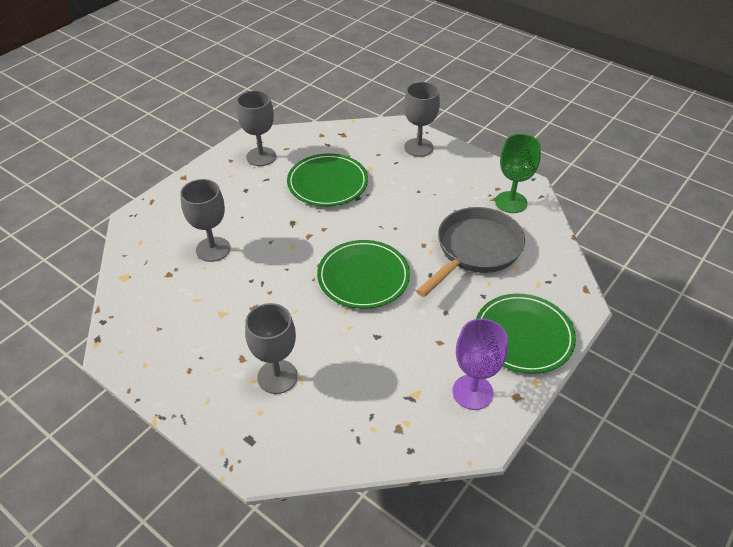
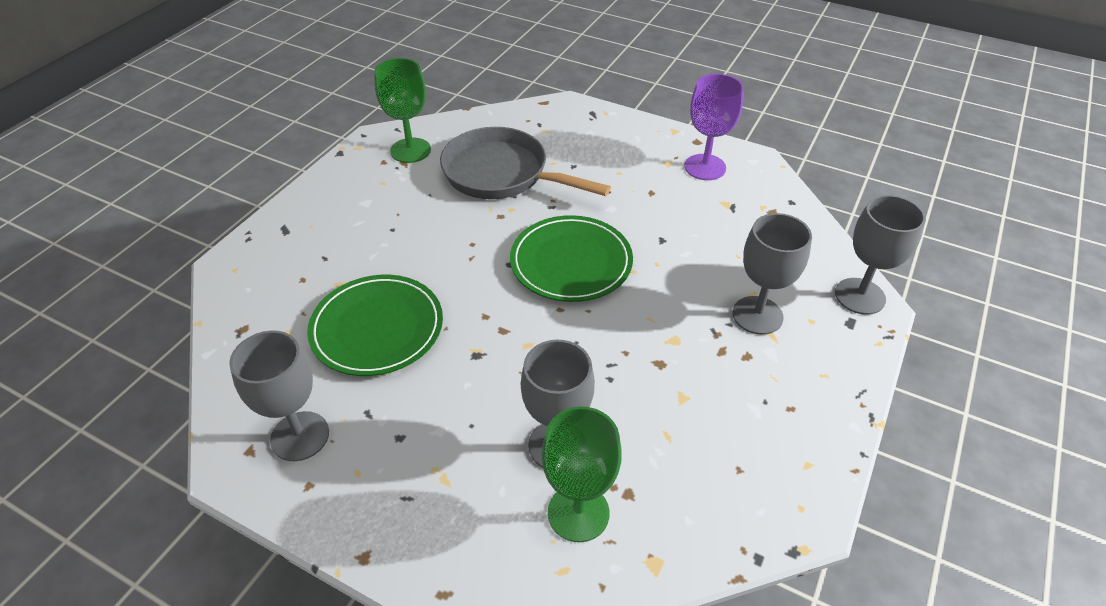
camera: 100 degrees left, 0 degrees up
grey goblet [404,82,440,157] -> grey goblet moved to [835,195,926,315]
green plate [476,294,576,374] -> none
none -> green goblet [542,407,622,542]

